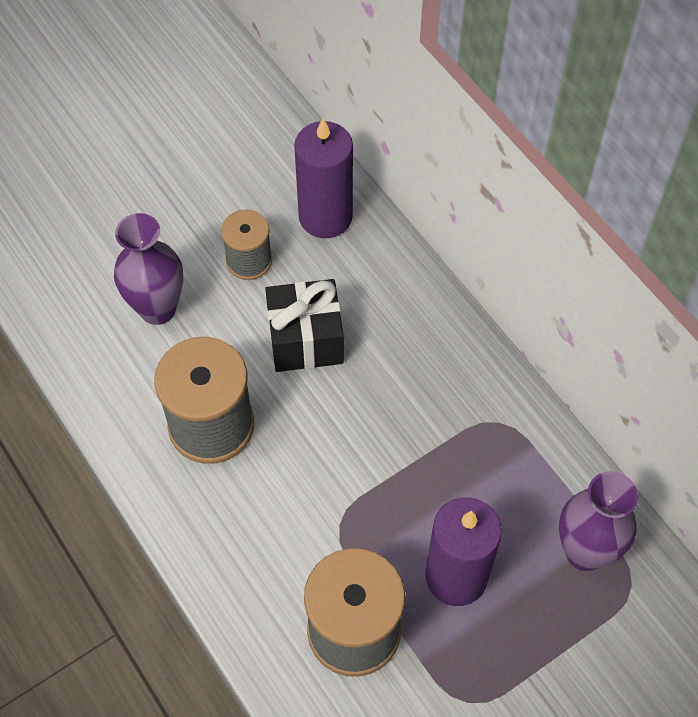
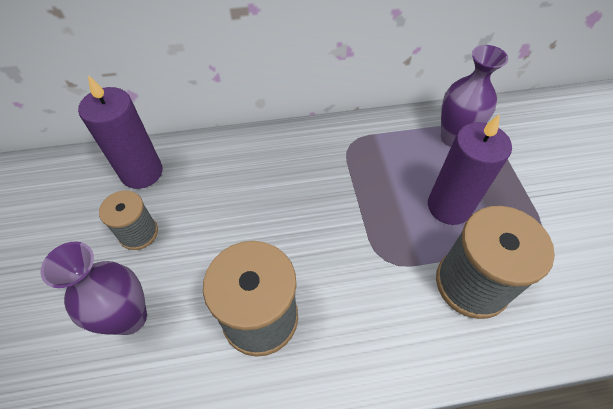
camera: 65 degrees left, 5 degrees down
black gift [265,279,344,372] -> none

